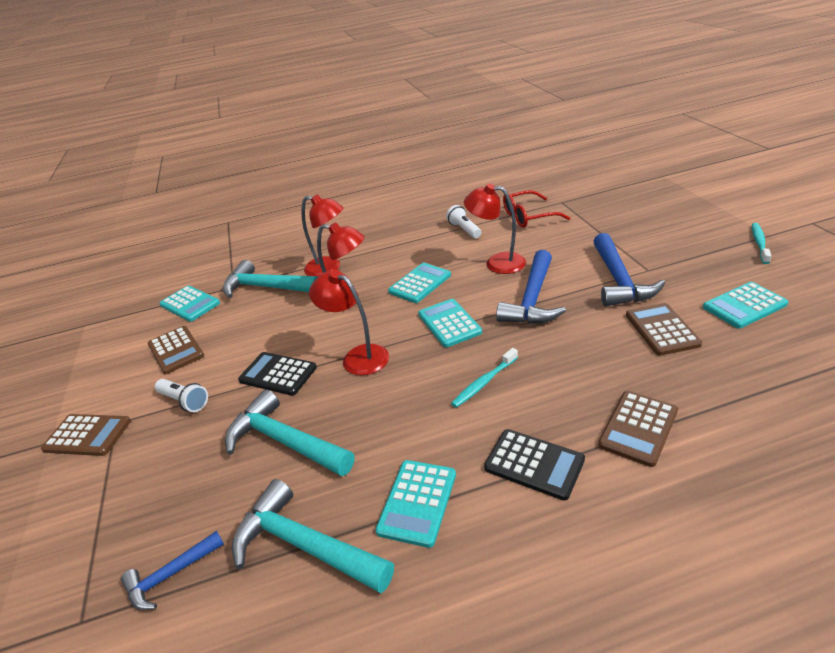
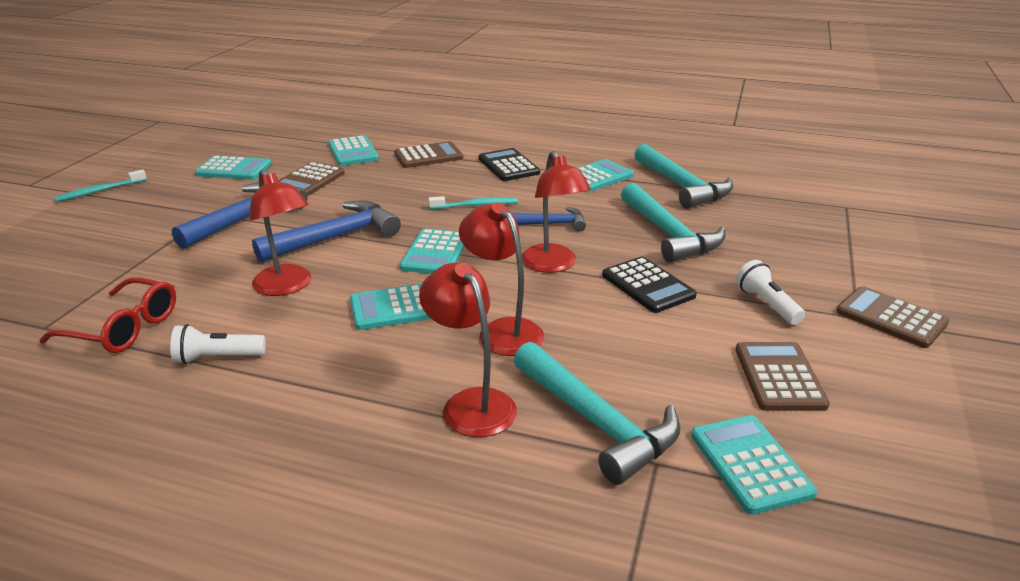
camera: 150 degrees left, 5 degrees down
blue hammer [121,531,224,610] -> blue hammer moved to [512,207,586,231]
white flashlight [446,205,481,238] -> white flashlight turned 75 degrees clockwise [170,324,266,364]
none -> turquoise calculator [328,135,379,166]

